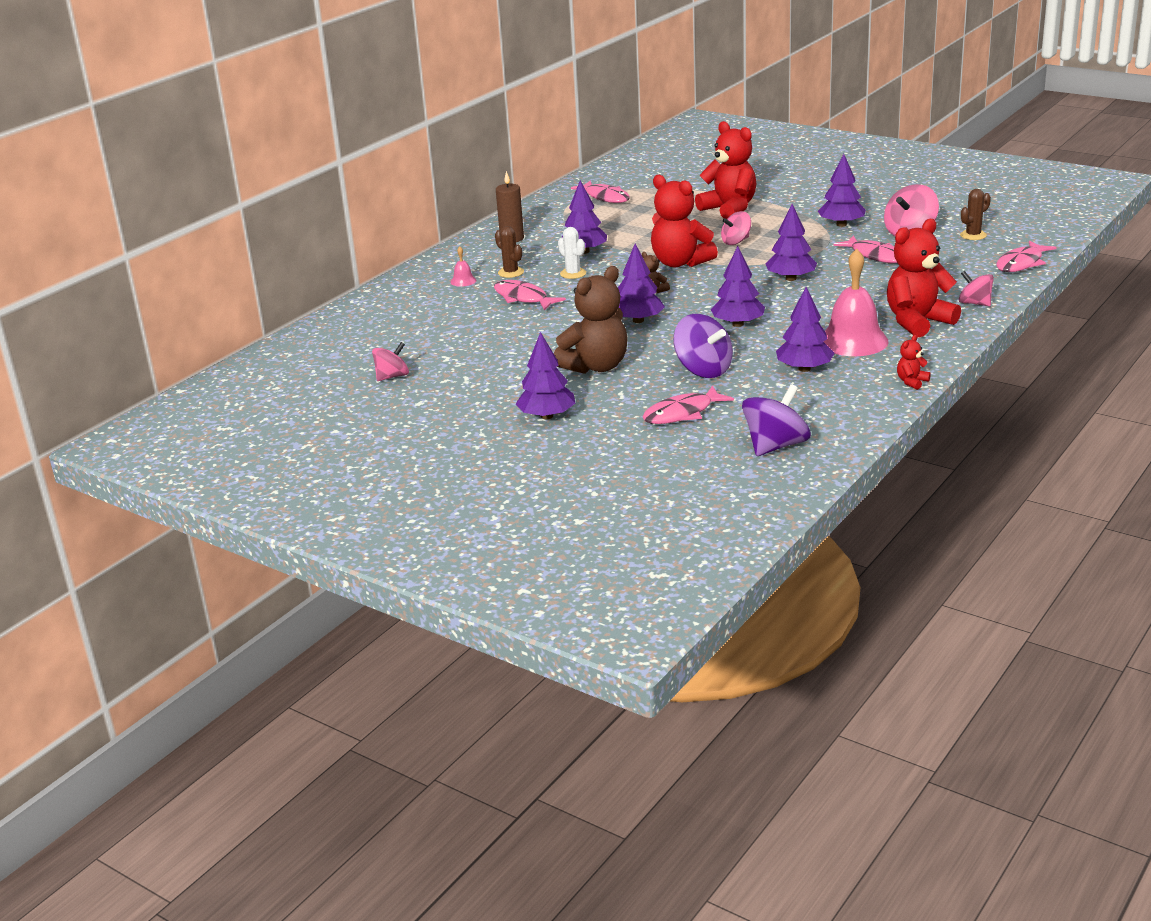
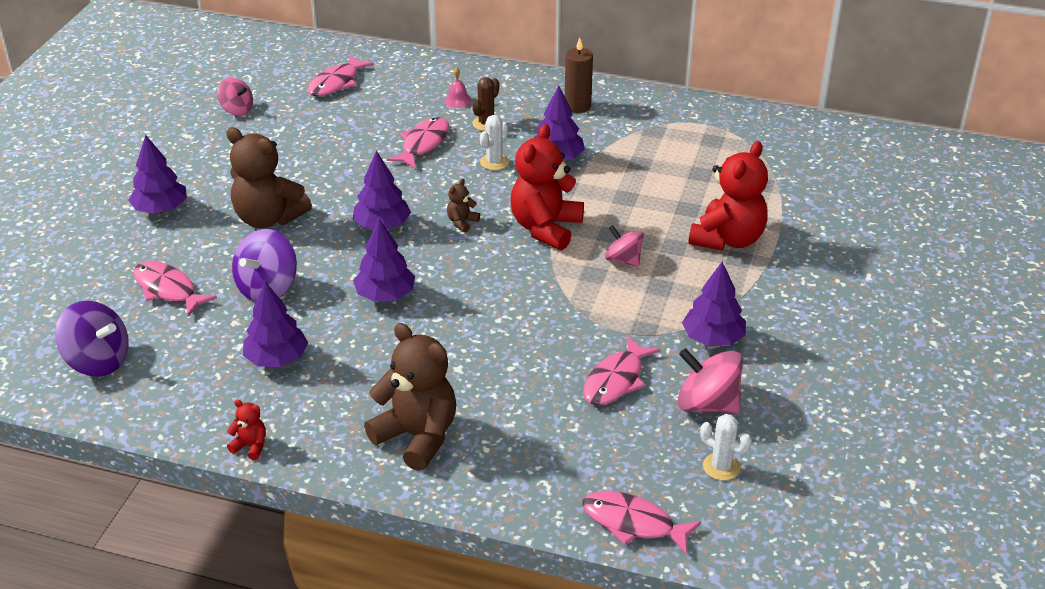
camera: 70 degrees right, 10 degrees up
pink fish [571,180,630,203] -> pink fish moved to [307,55,374,97]
purple tree [766,204,817,281] -> none
pink bell [823,249,888,356] -> none
red teddy bear [887,219,961,337] -> brown teddy bear [364,323,456,471]
pink spinning top [959,271,994,306] -> none
brown cactus [960,189,991,240] -> white cactus [700,414,752,480]

